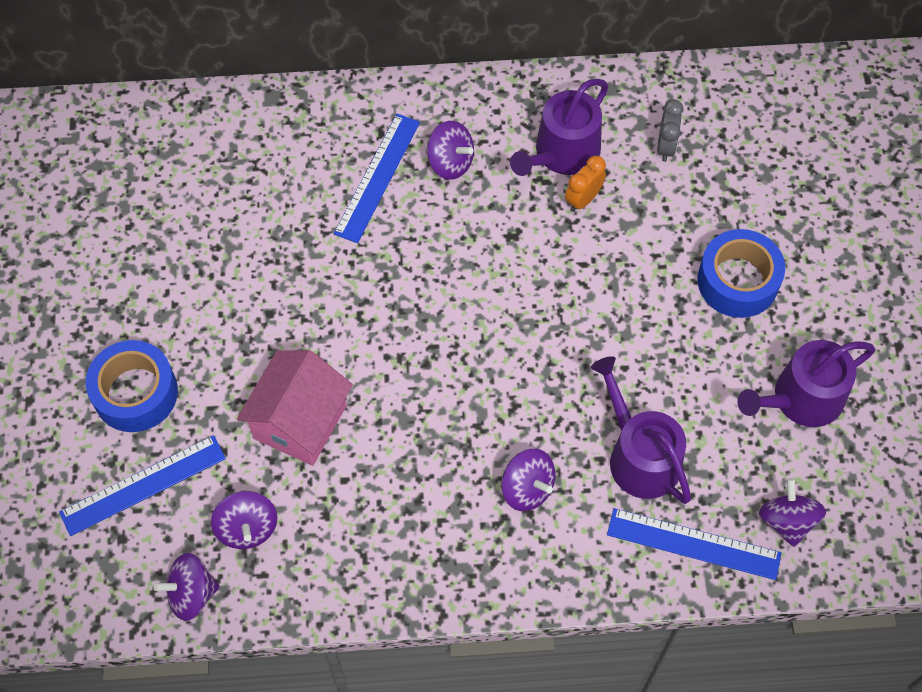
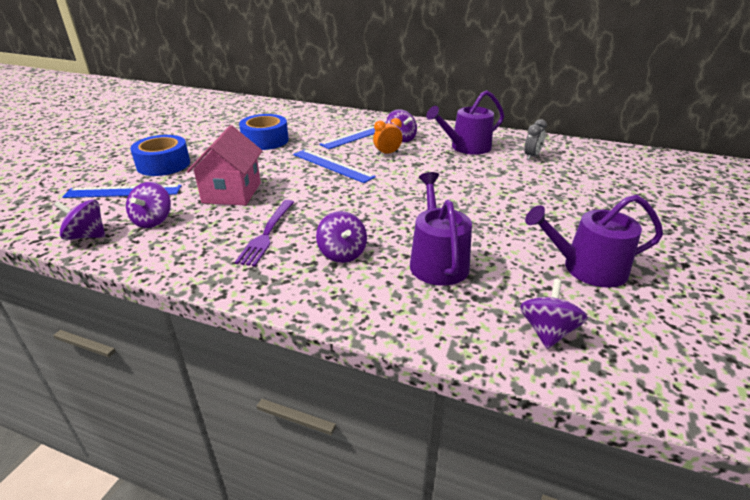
camera: 25 degrees right, 30 degrees down
pink house [237,350,353,466] -> pink house turned 45 degrees counterclockwise [187,125,263,205]
orange clock [565,156,606,212] -> orange clock moved to [373,118,402,156]
blue ruler [607,508,782,580] -> blue ruler moved to [293,149,376,183]
blue tape [698,229,785,318] -> blue tape moved to [239,114,289,150]
none -> purple fork [235,200,294,266]

